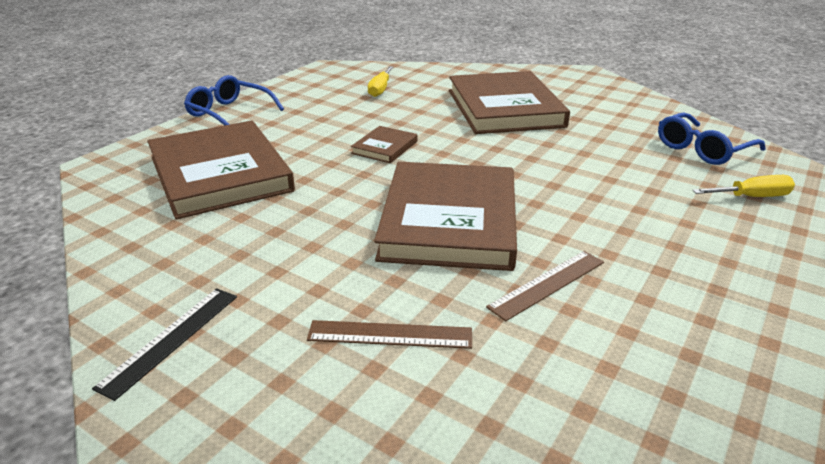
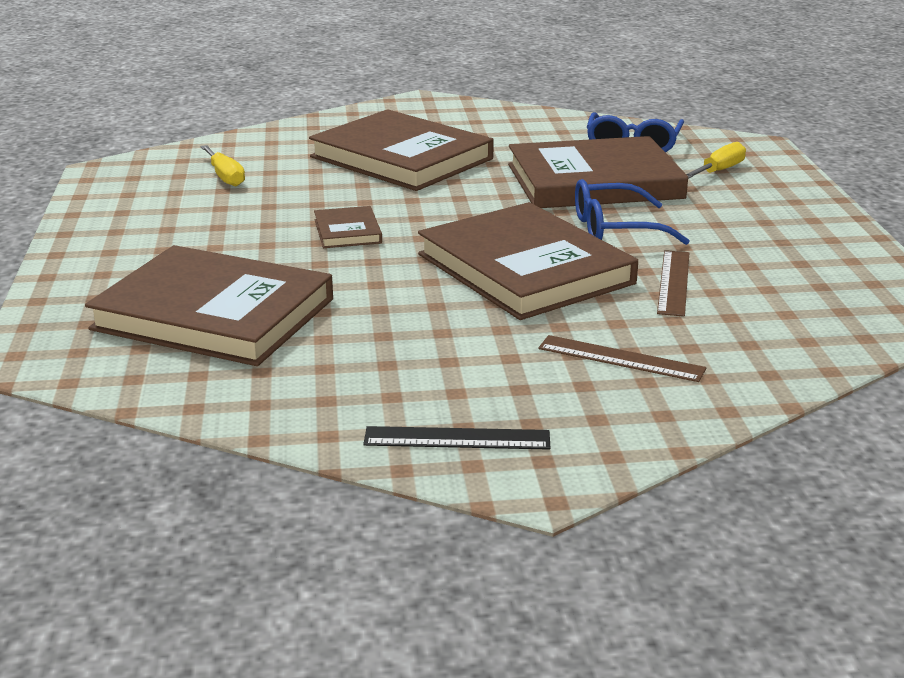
camera: 40 degrees left, 5 degrees down
black ruler [92,288,237,401] -> black ruler turned 75 degrees counterclockwise [363,426,550,450]
blue glasses [184,75,284,126] -> blue glasses moved to [575,179,690,245]
brown ruler [307,320,472,349] -> brown ruler turned 60 degrees clockwise [538,335,706,382]
none -> brown book [508,136,688,208]

